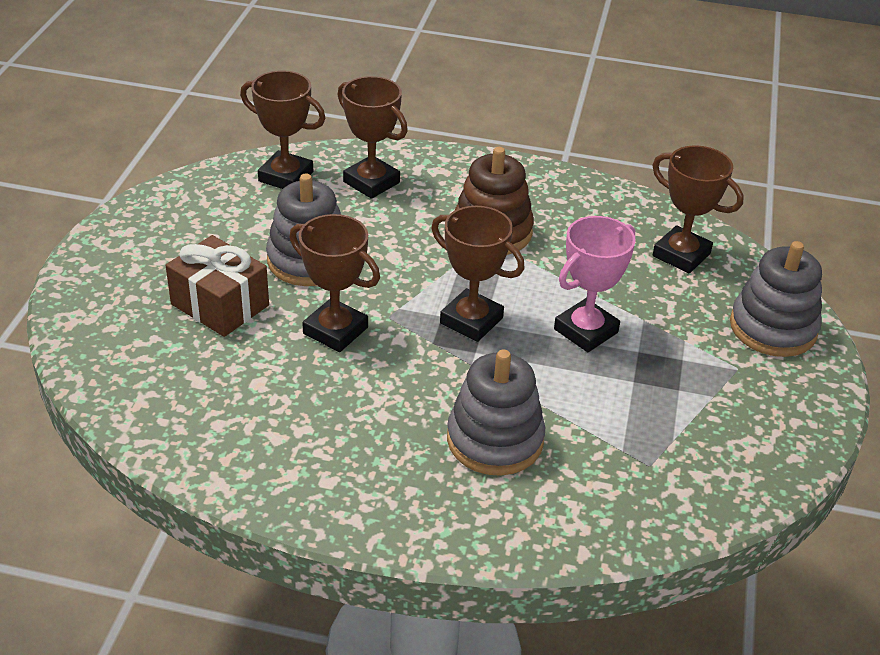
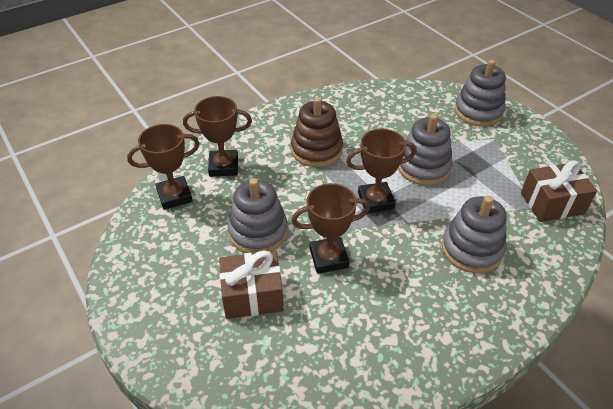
camera: 45 degrees left, 5 degrees up
pink trophy [554,216,636,352] -> grey stacking toy [398,114,453,186]
brown trophy [652,145,744,273] -> none
none -> brown gift [521,160,597,222]

